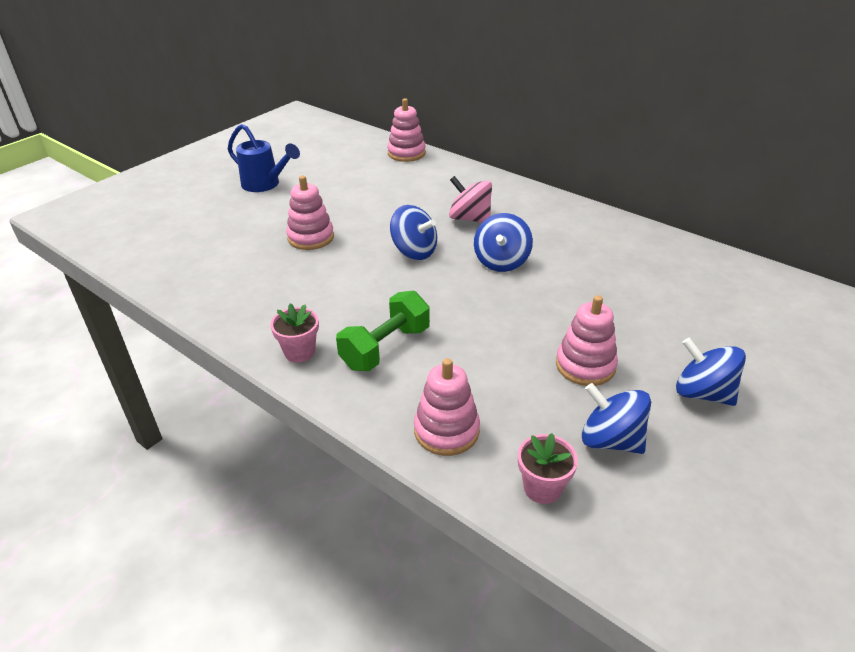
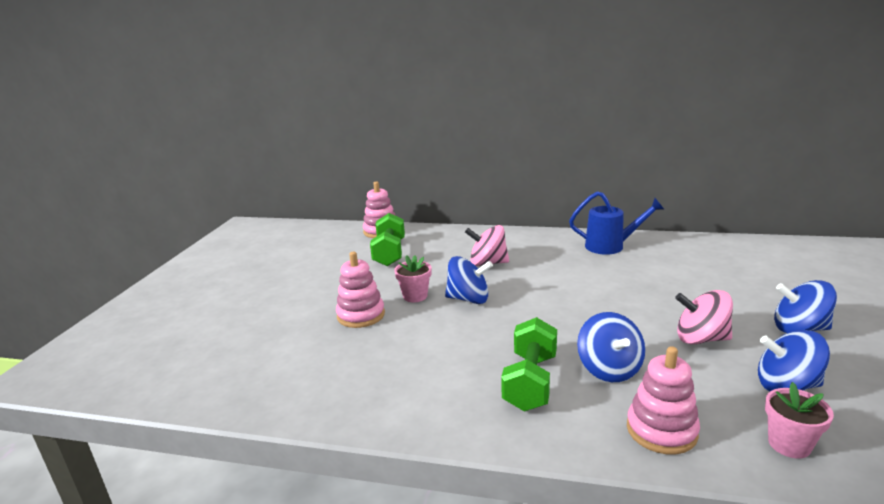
camera: 25 degrees left, 15 degrees down
blue watering can [228,124,300,192] -> blue watering can moved to [569,191,665,255]
pink flower pot [270,303,319,363] -> pink flower pot moved to [394,255,431,302]
blue spinning top [474,213,533,272] -> blue spinning top moved to [577,312,645,382]
pink stacking toy [556,295,618,386] -> pink spinning top [675,290,733,344]
none -> green dumbbell [370,213,405,266]

